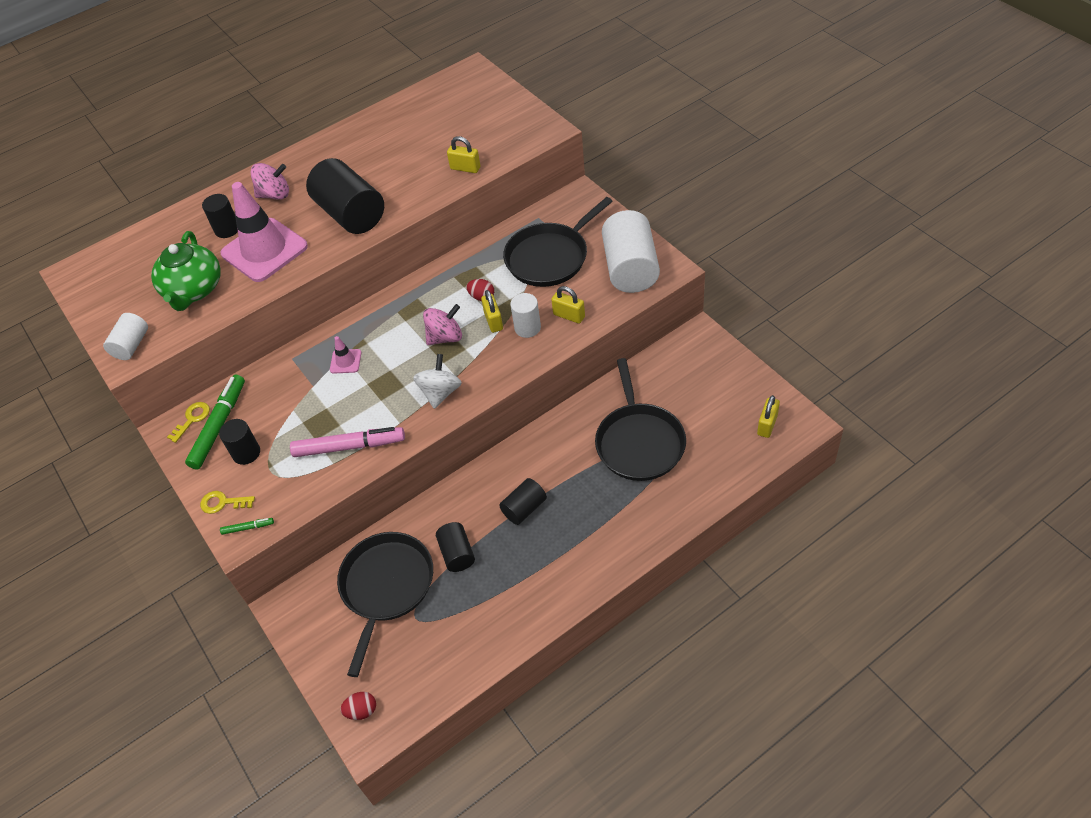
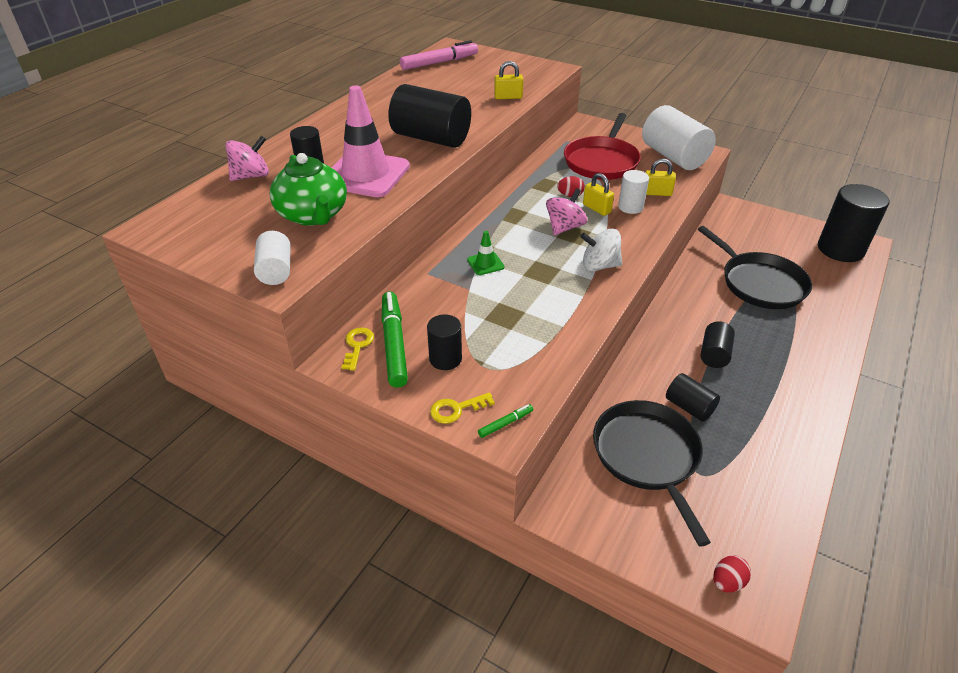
camera: 30 degrees left, 10 degrees down
pink spinning top [250,163,289,200] -> pink spinning top moved to [225,136,269,181]
pink marker [290,427,405,457] -> pink marker moved to [400,40,478,70]
pink traffic cone [330,336,361,374] -> green traffic cone [467,231,505,275]
white spinning top [413,354,461,409] -> white spinning top turned 75 degrees counterclockwise [580,229,622,271]
black pan [503,197,613,287] -> red pan [564,113,641,180]
yellow padlock [757,395,780,438] -> black cylinder [818,184,889,262]

